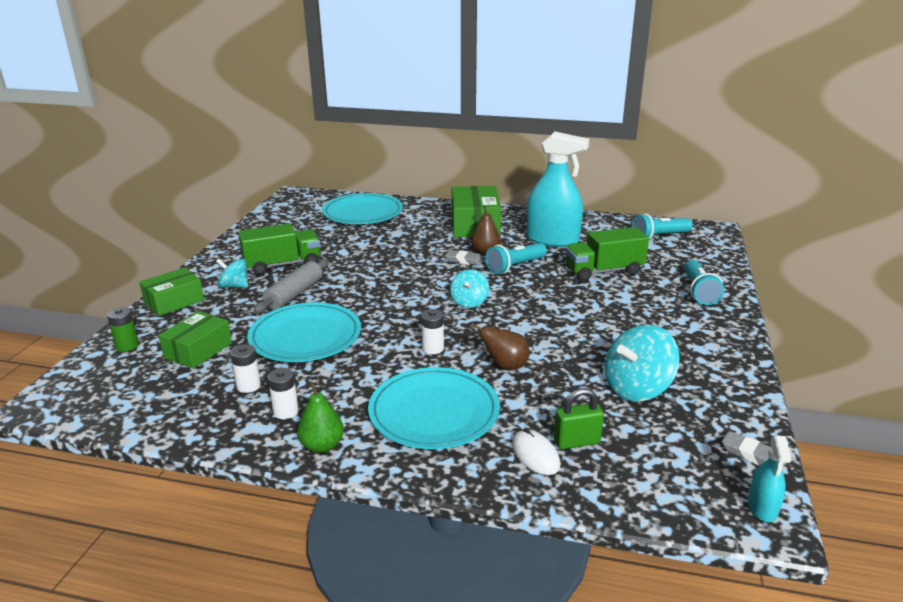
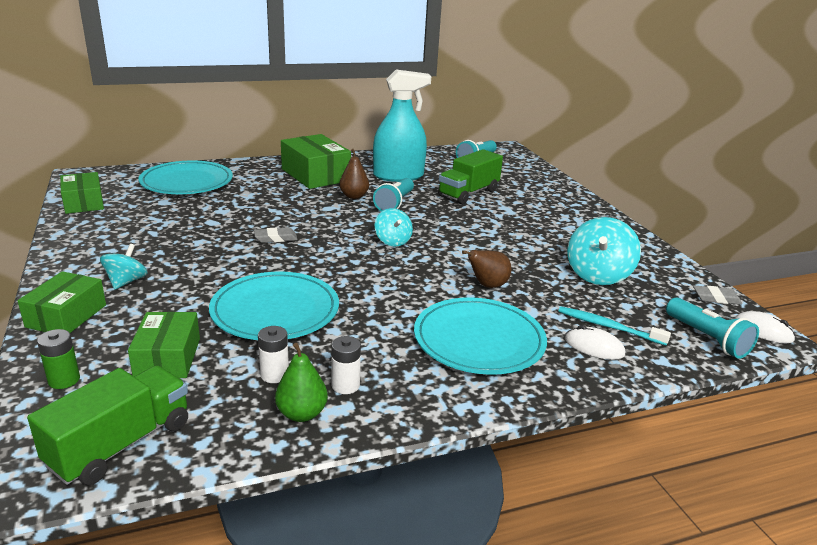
camera: 35 degrees left, 0 degrees up
turquoise spinning top [216,259,248,288] -> turquoise spinning top turned 120 degrees clockwise [100,244,148,290]
green truck [238,223,320,275] -> green truck moved to [27,365,188,485]
grey rolling pin [253,259,329,313] -> none
green pear [297,383,344,453] -> green pear moved to [275,343,328,422]
white battery [421,309,444,354] -> none
grey eraser [445,250,484,266] -> grey eraser moved to [254,228,298,243]
green padlock [554,388,604,450] -> turquoise toothbrush [558,307,671,346]
turquoise flashlight [684,260,725,305] -> turquoise flashlight moved to [666,298,759,359]
turquoise spray bottle [748,435,791,522] -> white mouse [734,311,796,343]
none -> green box [60,172,104,214]

